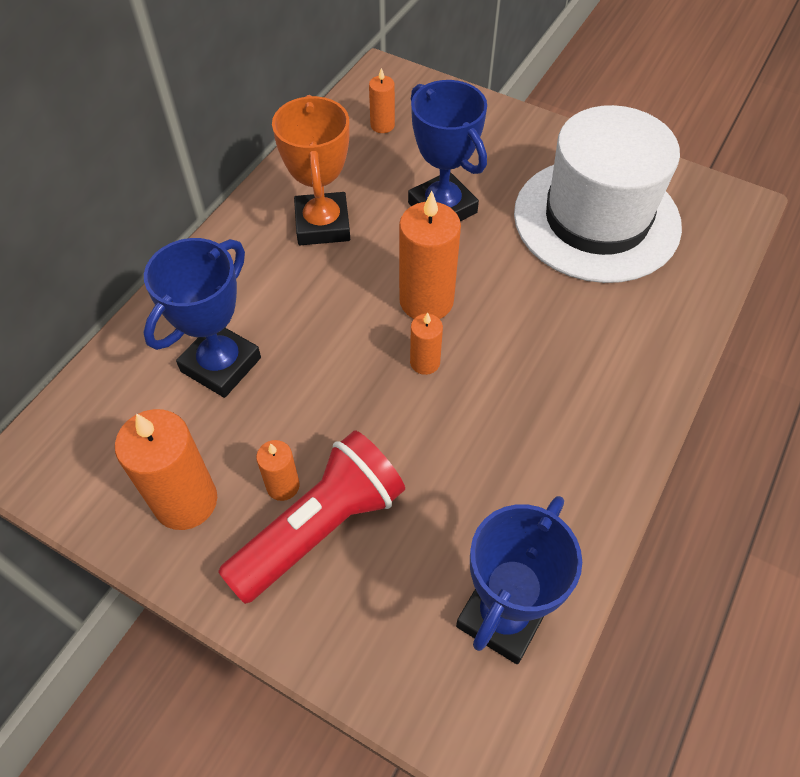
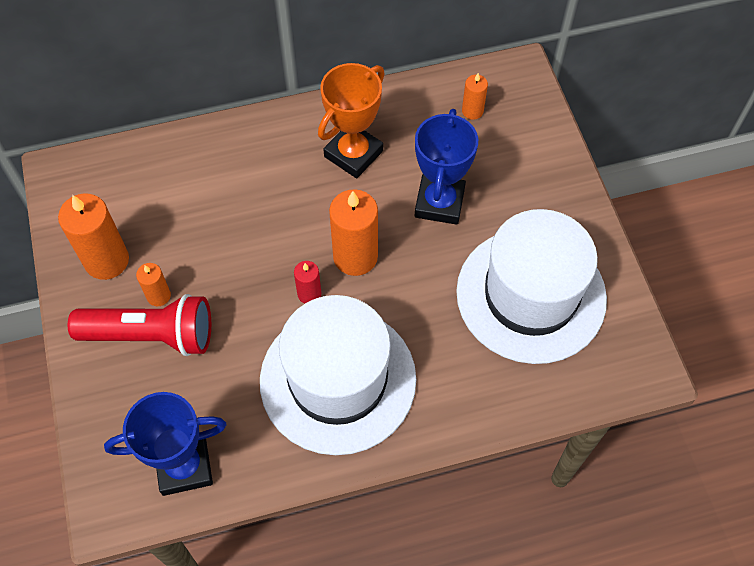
camera: 45 degrees right, 5 degrees up
blue trophy [143,238,261,398] -> none
orange candle [410,312,443,375] -> red candle [294,261,321,304]
none -> white hat [260,295,416,455]

